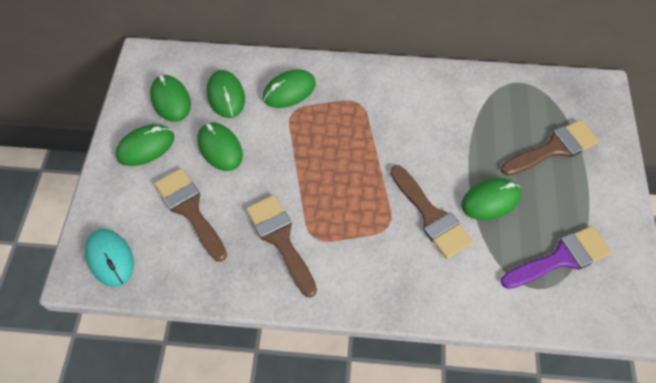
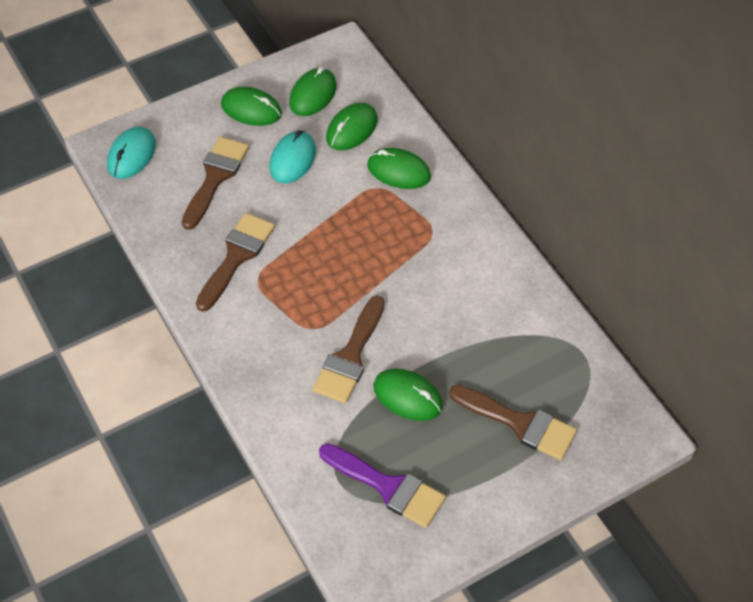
camera: 55 degrees right, 5 degrees down
green mouse [197,122,243,171] -> turquoise mouse [269,130,316,184]

